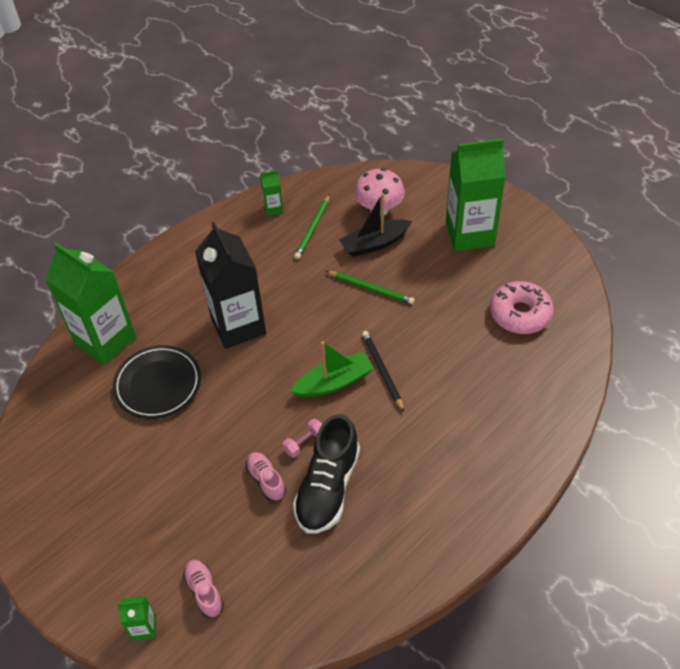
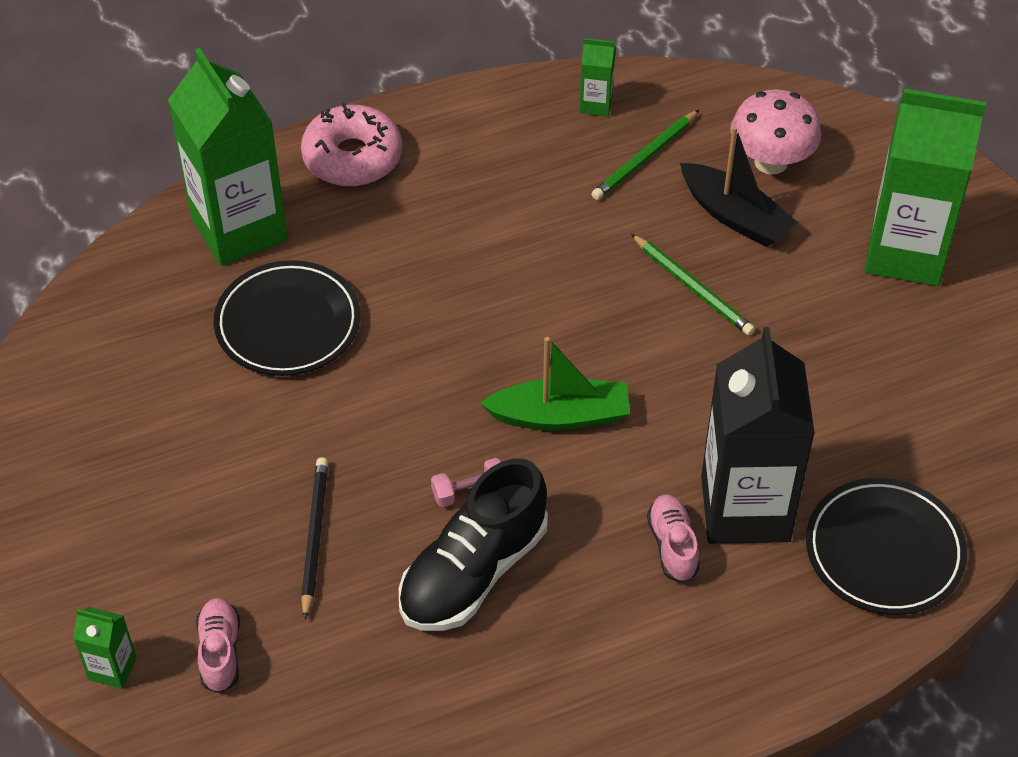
camera: 20 degrees right, 0 degrees up
black carton [195,222,266,349] -> black carton moved to [701,327,815,544]
pink shoe [246,452,286,502] -> pink shoe moved to [647,494,699,583]
black boat [339,193,412,257] -> black boat turned 135 degrees counterclockwise [680,126,797,247]
black pencil [362,331,404,412] -> black pencil moved to [301,457,328,620]
pink donut [490,281,554,334] -> pink donut moved to [301,103,402,186]
none -> black plate [806,478,967,615]

